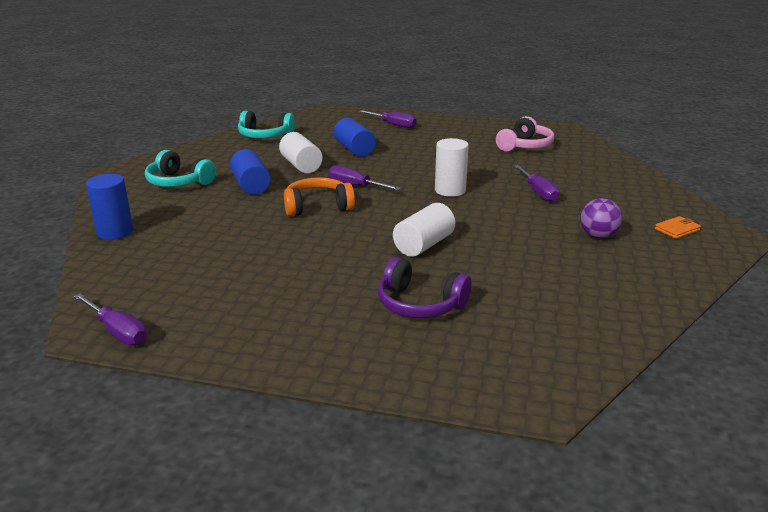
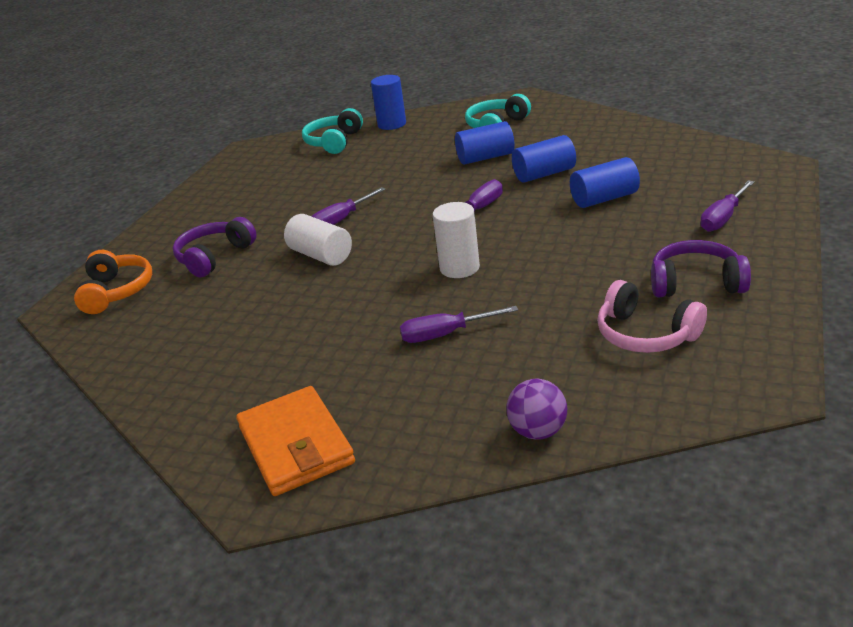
camera: 100 degrees right, 5 degrees up
purple screwdriver [74,294,147,345] -> purple screwdriver moved to [311,187,386,225]
turquoise headphones [238,111,295,138] -> turquoise headphones moved to [302,108,363,154]
white cylinder [279,132,323,173] -> blue cylinder [512,135,576,183]
orange headphones [284,177,355,217] -> orange headphones moved to [74,250,152,314]
purple ball [580,198,622,238] -> purple ball moved to [507,379,567,440]
orange wallet [655,216,701,239] -> orange wallet [236,386,355,496], size x2.20
none -> purple headphones [651,240,751,297]

